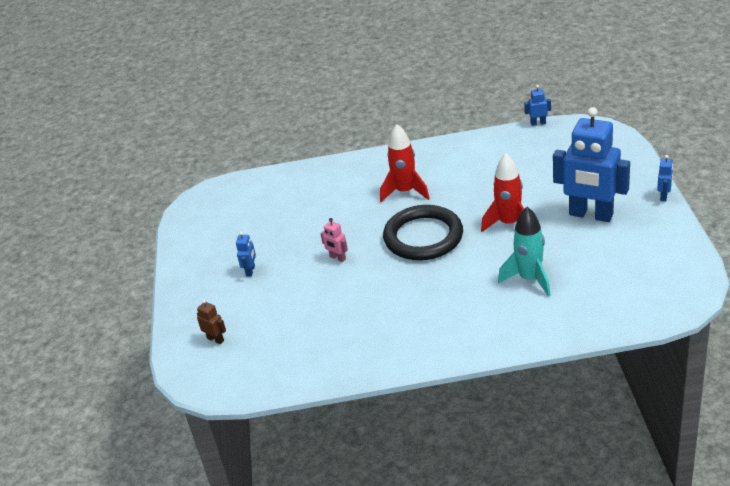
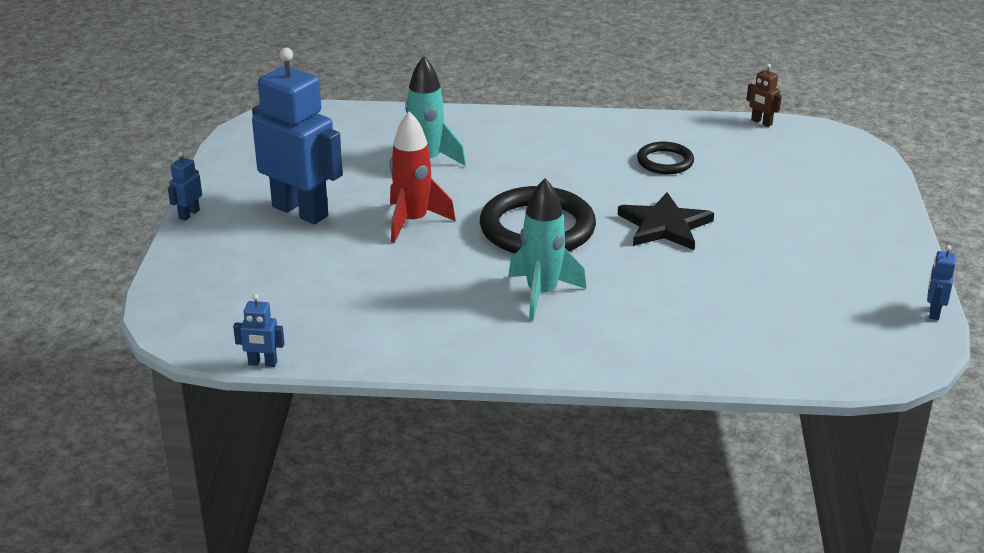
camera: 175 degrees left, 5 degrees down
brown robot [197,299,226,344] -> brown robot moved to [746,64,782,127]
blue robot [236,232,256,277] -> blue robot moved to [927,245,956,320]
pink robot [320,218,348,262] -> black star [618,192,714,250]
red rocket [380,124,430,202] -> turquoise rocket [508,178,587,320]
none -> black ring [637,142,694,174]

